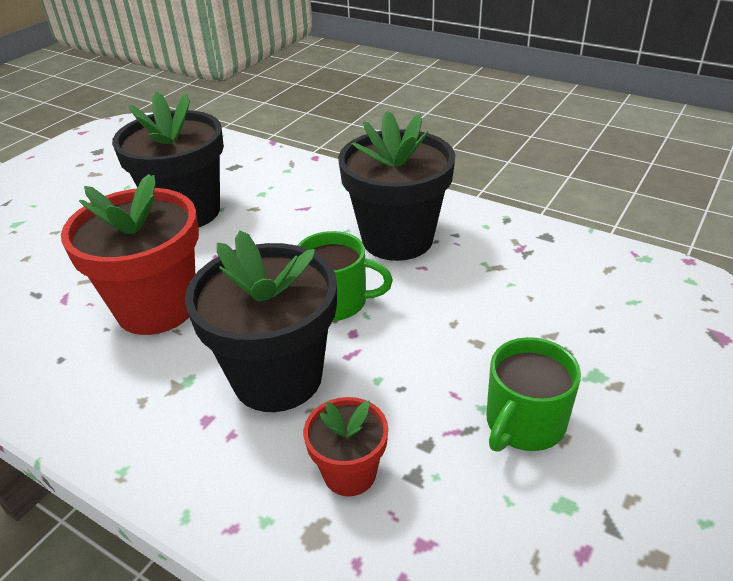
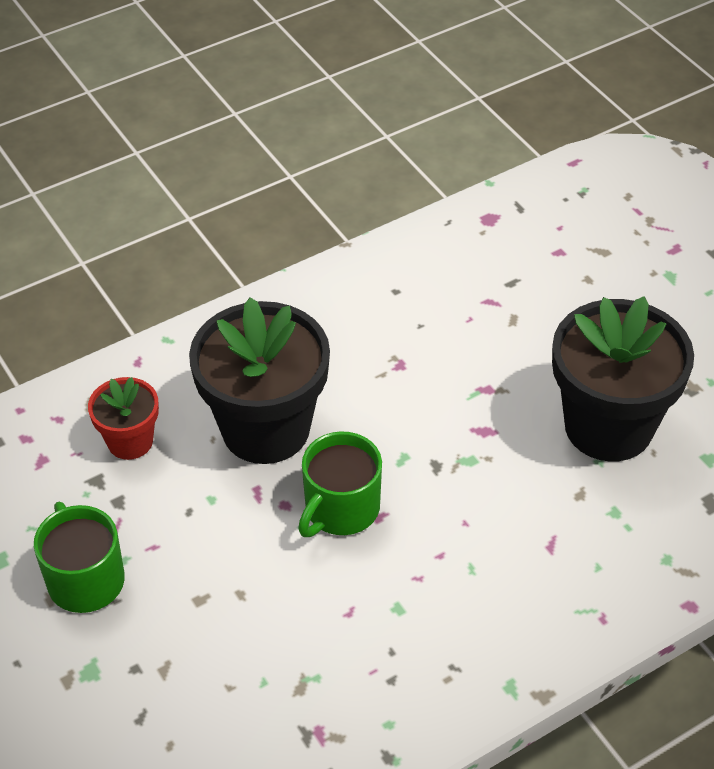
camera: 115 degrees right, 10 degrees up
red flower pot [61,174,199,335] -> none
black flower pot [338,111,455,261] -> none

